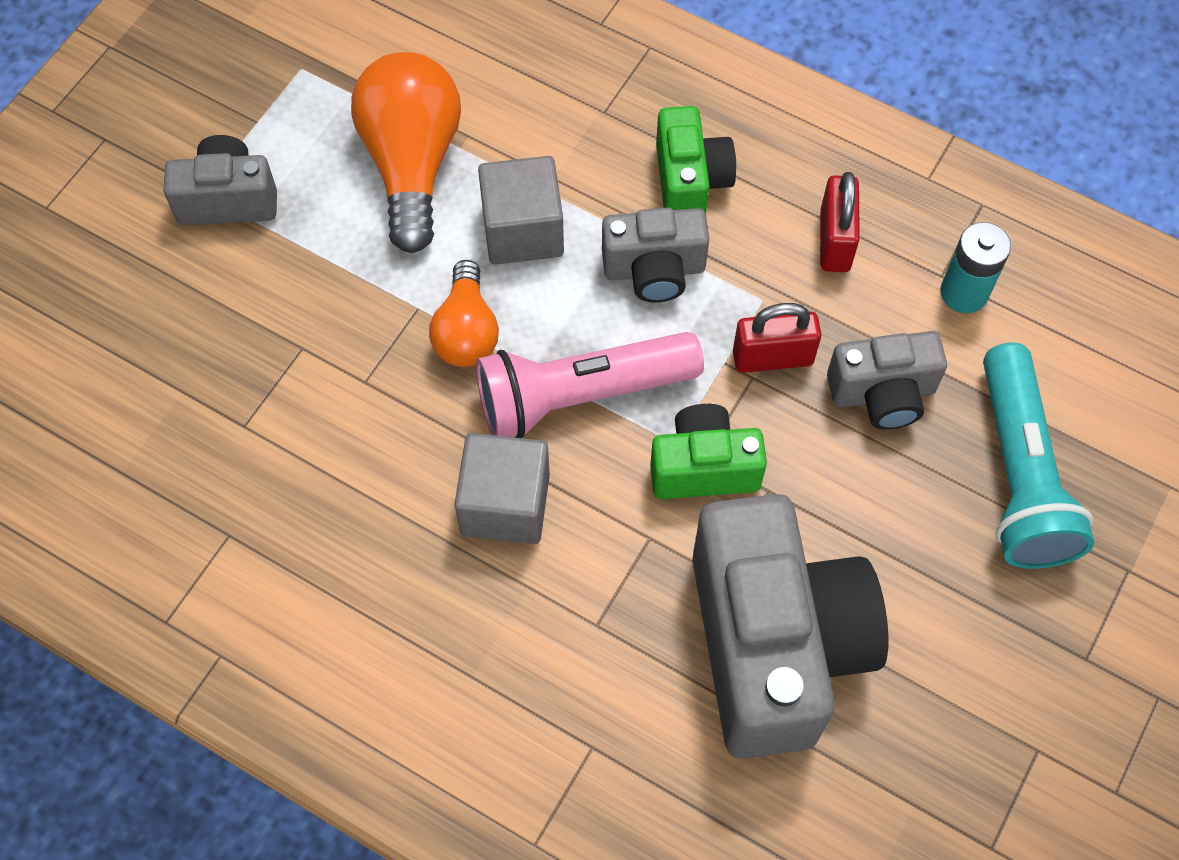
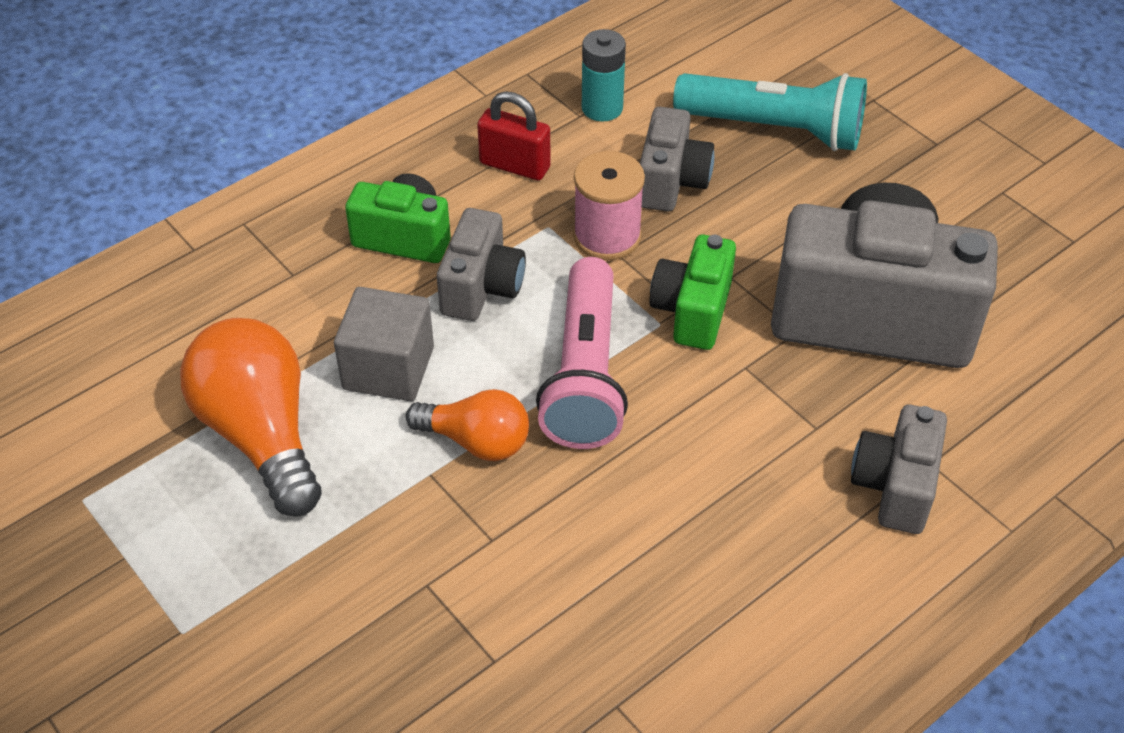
camera: 70 degrees left, 15 degrees down
grey camera [164,135,277,225] -> grey camera moved to [851,405,947,534]
orange light bulb [351,52,461,253] -> orange light bulb turned 45 degrees clockwise [180,318,322,517]
grey cube [454,433,550,544] -> none
red padlock [733,303,821,373] -> pink spool [573,151,645,260]

